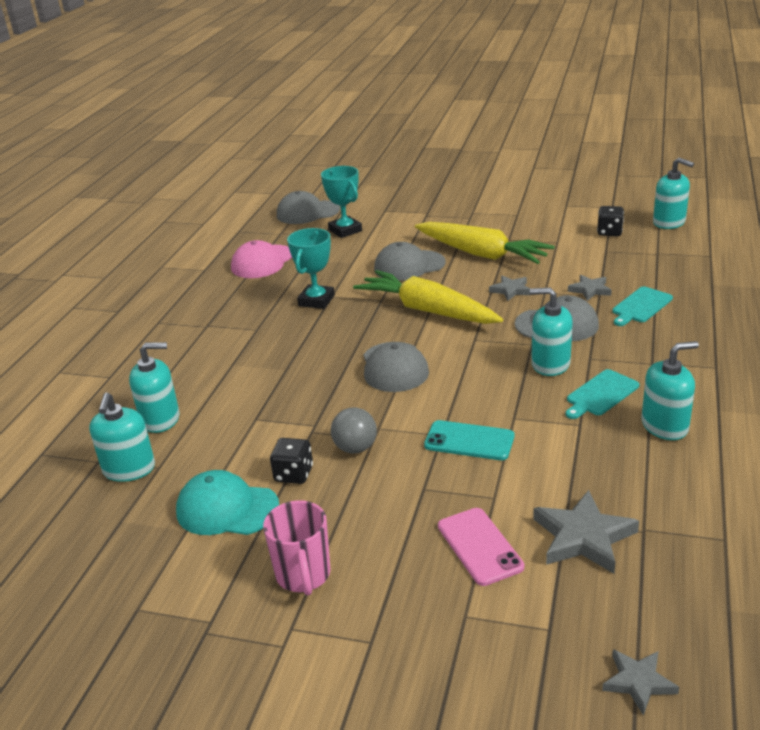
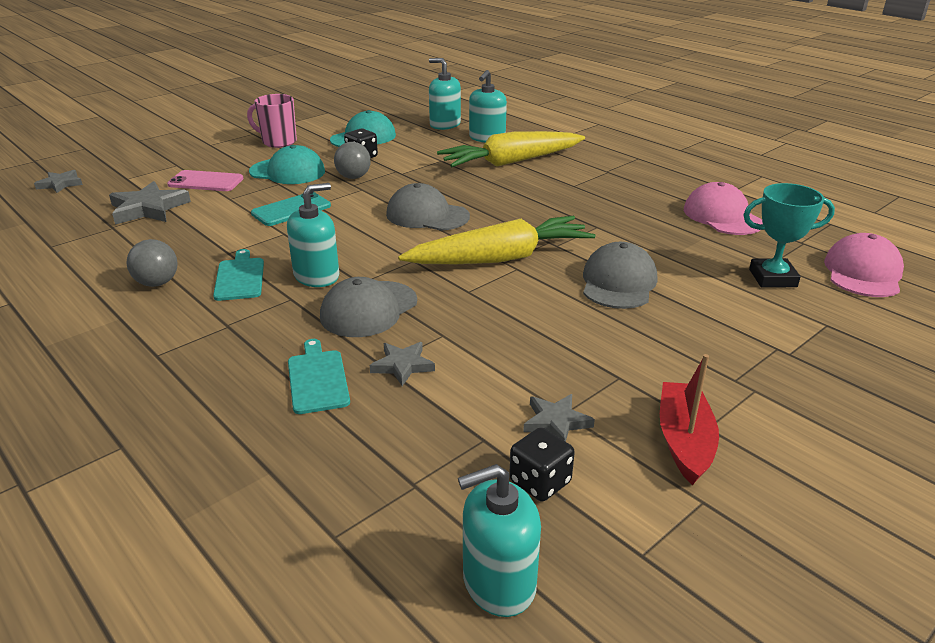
camera: 120 degrees right, 0 degrees up
grey cap [277,191,340,224] -> pink cap [824,233,904,297]
turquoise trophy [287,228,335,309] -> none
yellow carrot [415,222,555,264] -> yellow carrot moved to [437,131,585,167]
grey star [489,275,530,301] -> grey star moved to [523,394,595,442]
turquoise soap dispenser [641,341,699,440] -> grey ball [127,239,178,287]
none -> turquoise cap [249,145,325,184]
none -> red boat [660,354,719,485]

